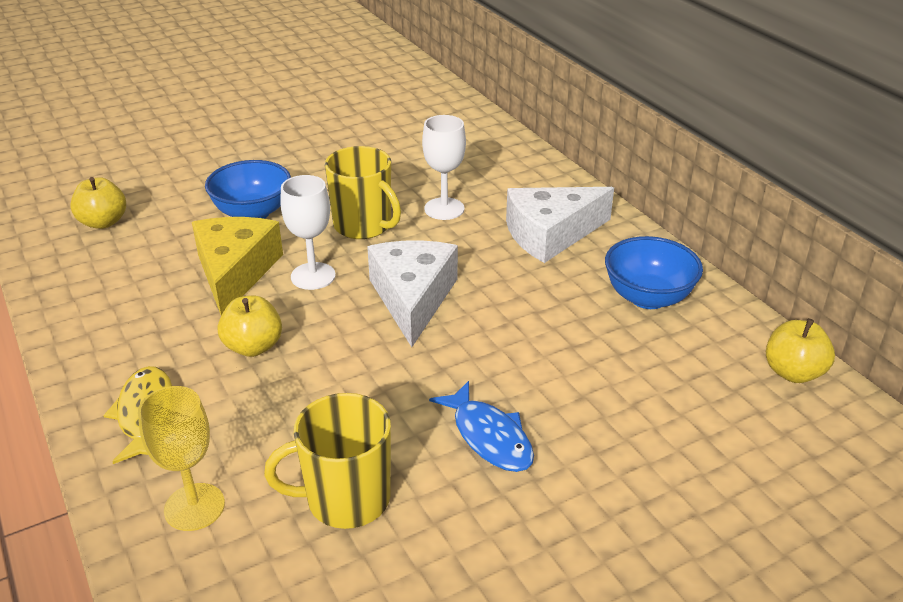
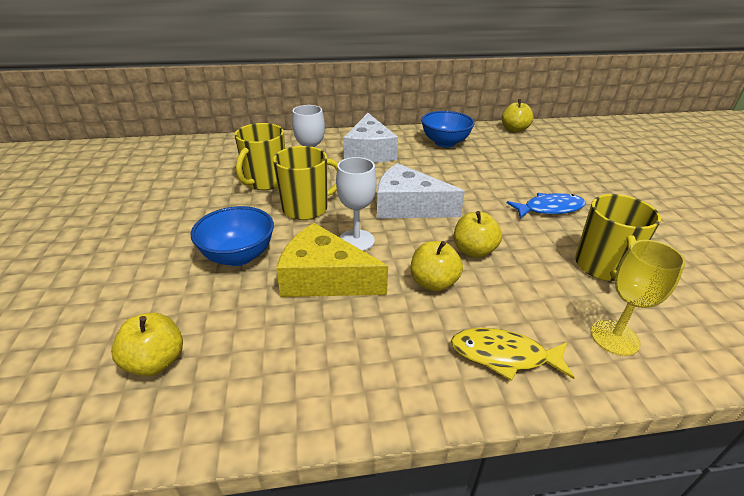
camera: 70 degrees left, 0 degrees up
none -> yellow mug [234,123,285,190]
none -> yellow apple [454,211,502,258]

